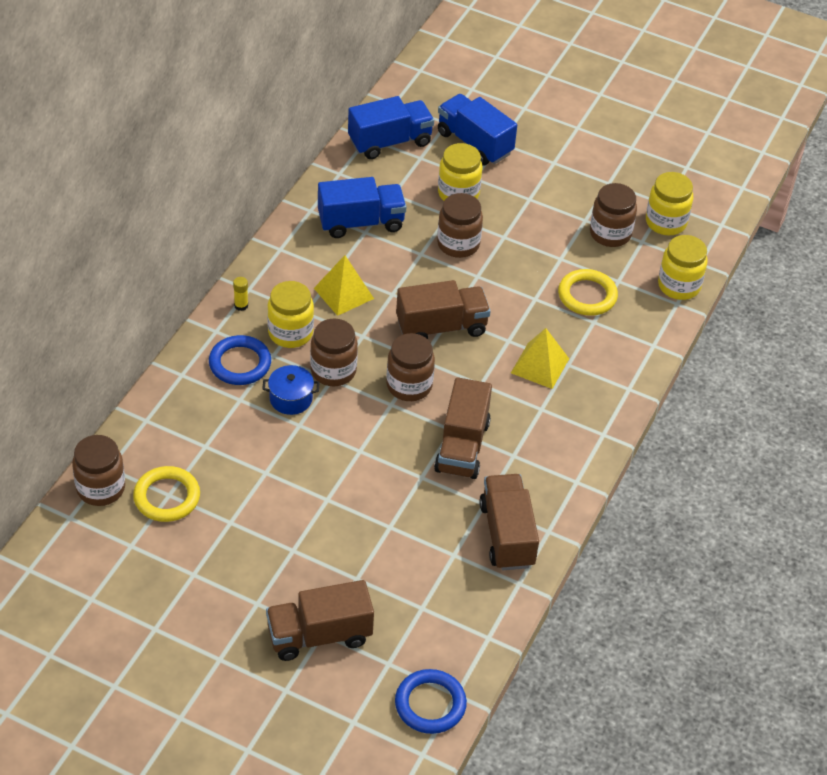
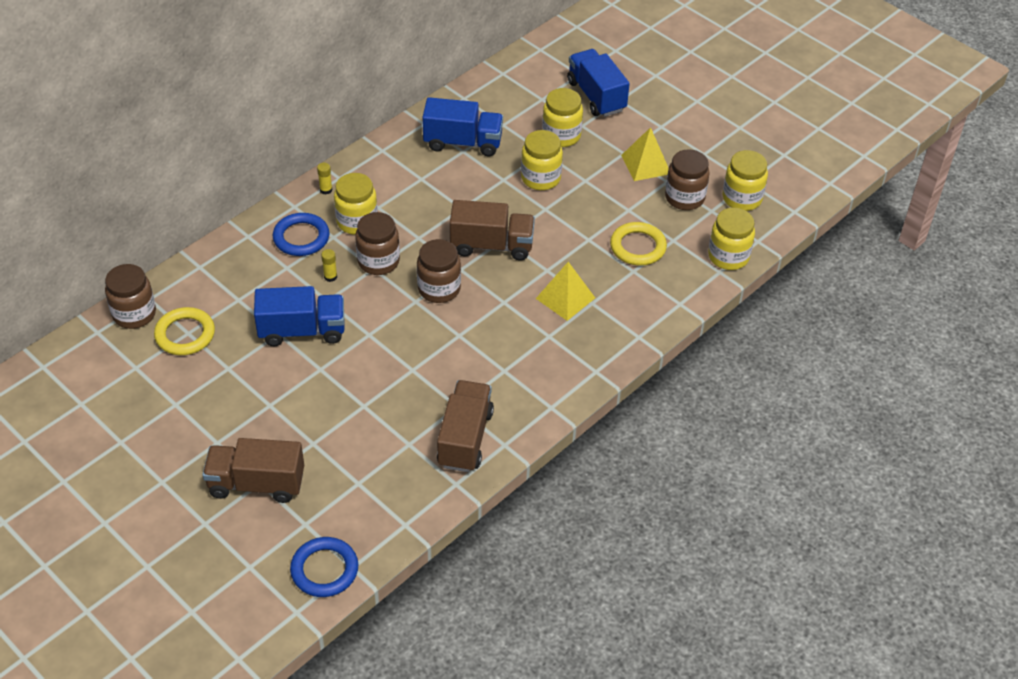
camera: 20 degrees right, 0 degrees up
blue pot [262,365,320,415] -> yellow glue stick [321,249,337,282]
yellow pyramid [314,255,374,316] -> yellow pyramid moved to [621,127,669,181]
blue truck [348,96,434,159] -> blue truck moved to [254,286,345,346]
brown truck [434,377,492,479] -> none
brown jar [437,193,483,258] -> yellow jar [521,130,563,190]

